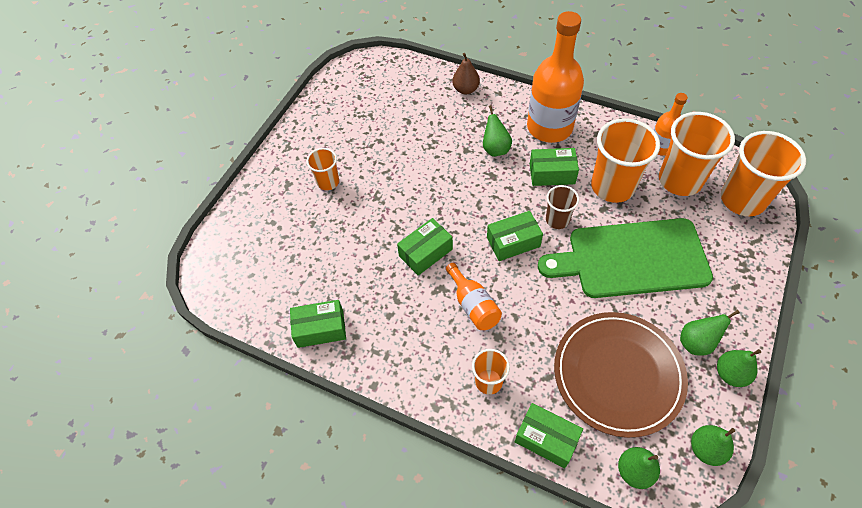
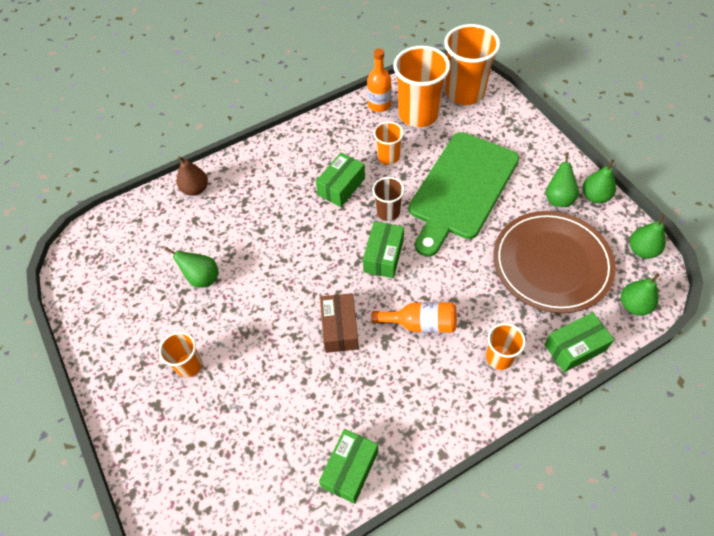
camera: 55 degrees left, 0 degrees up
green box [397,218,453,276] -> brown box [320,293,359,353]
green pear [483,105,512,157] -> green pear moved to [165,247,219,288]
orange bottle [527,11,584,143] -> none
orange cup [591,118,660,203] -> orange cup [374,122,404,165], size x0.53

